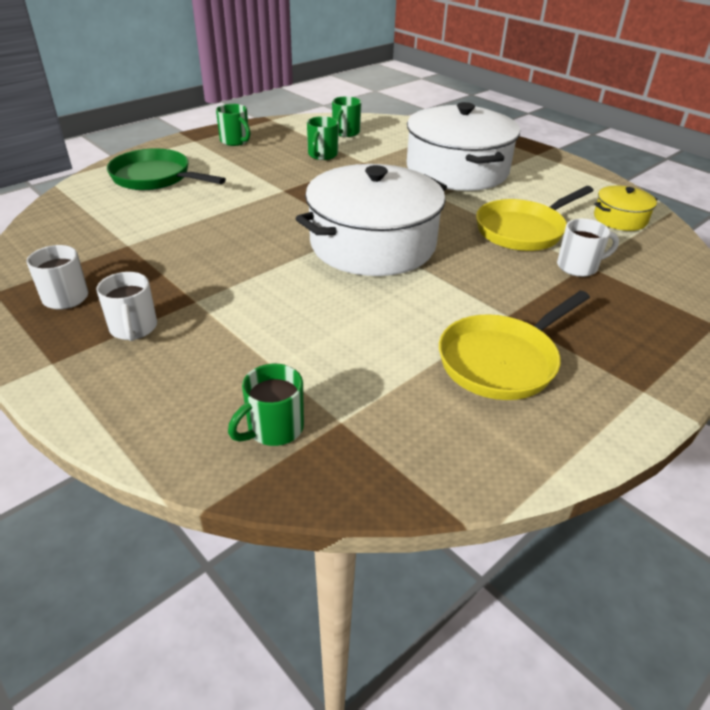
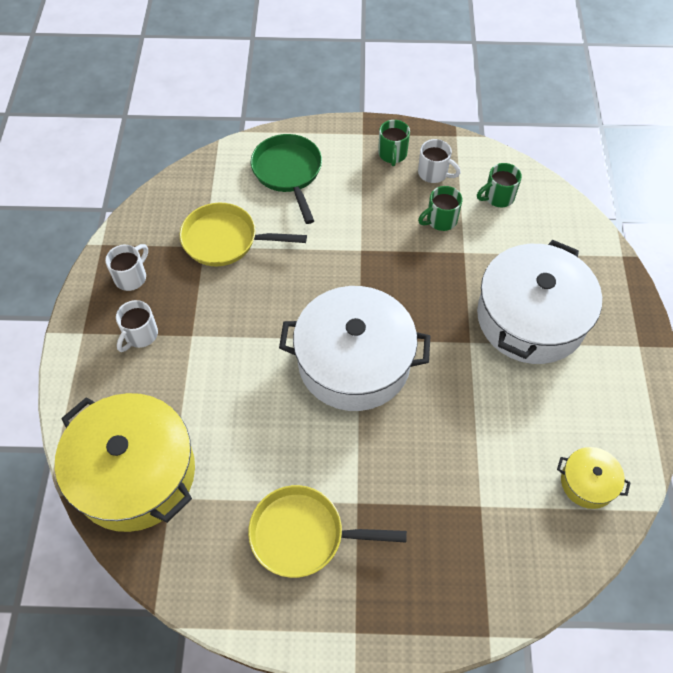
camera: 45 degrees right, 20 degrees up
green mug [228,364,304,446] -> yellow pot [55,393,195,532]
yellow pan [476,186,594,251] -> yellow pan moved to [180,203,307,266]
white mug [557,219,619,277] -> white mug moved to [418,139,461,183]

